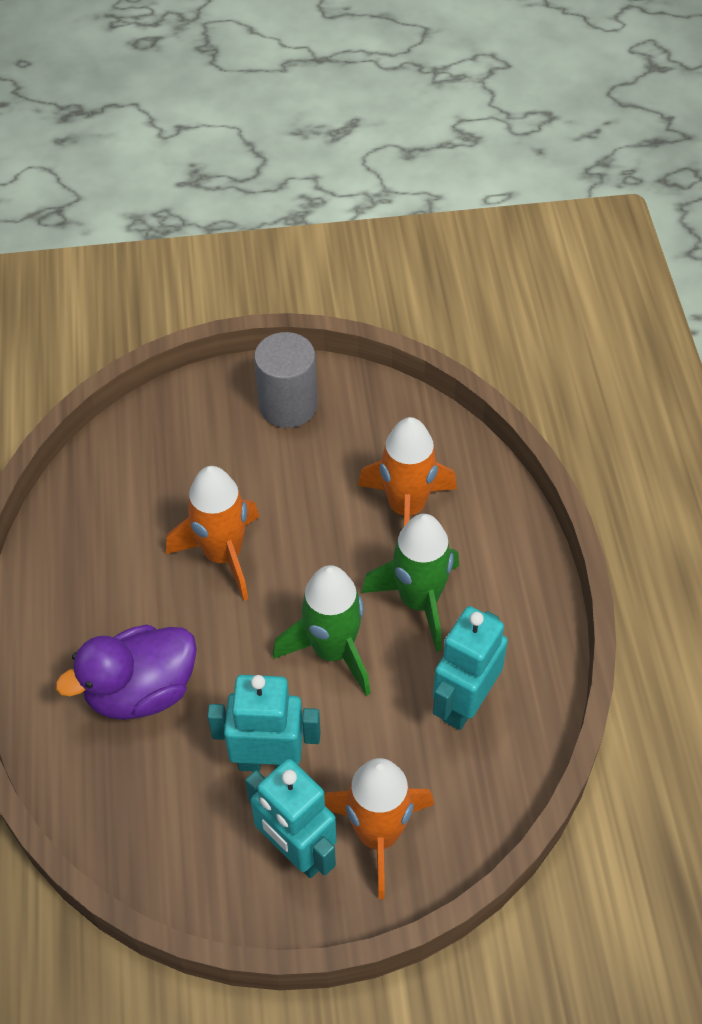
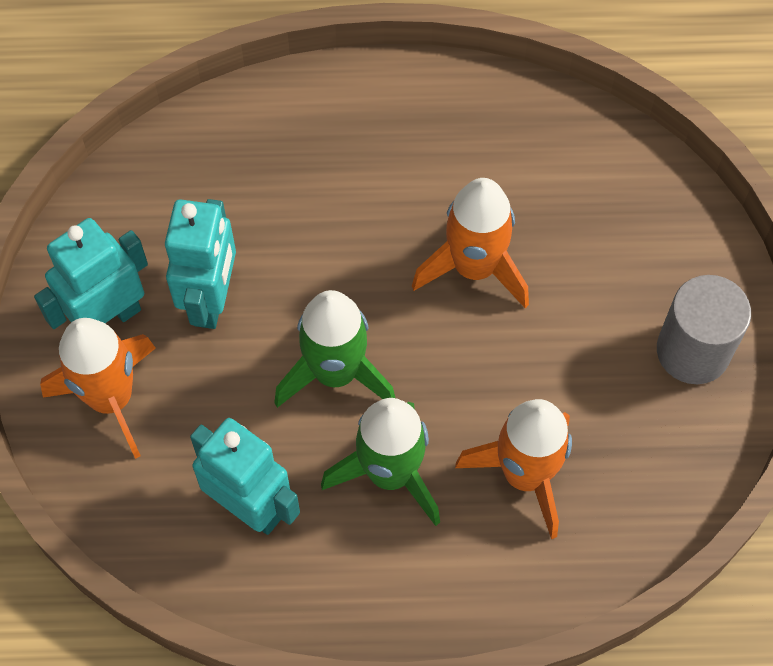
camera: 95 degrees right, 10 degrees up
purple duck [56,625,197,720] -> none

